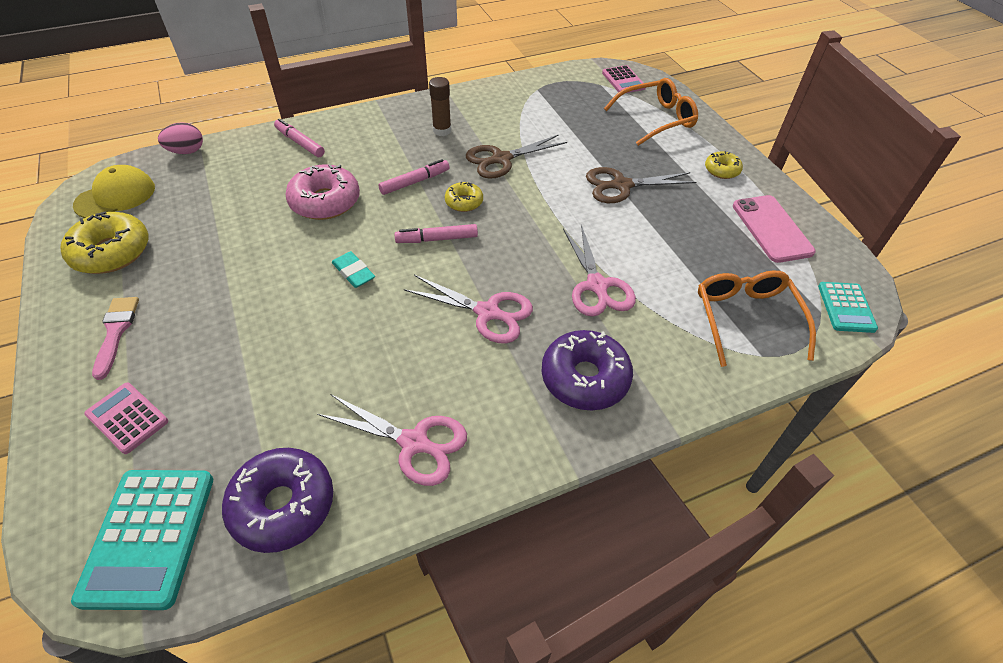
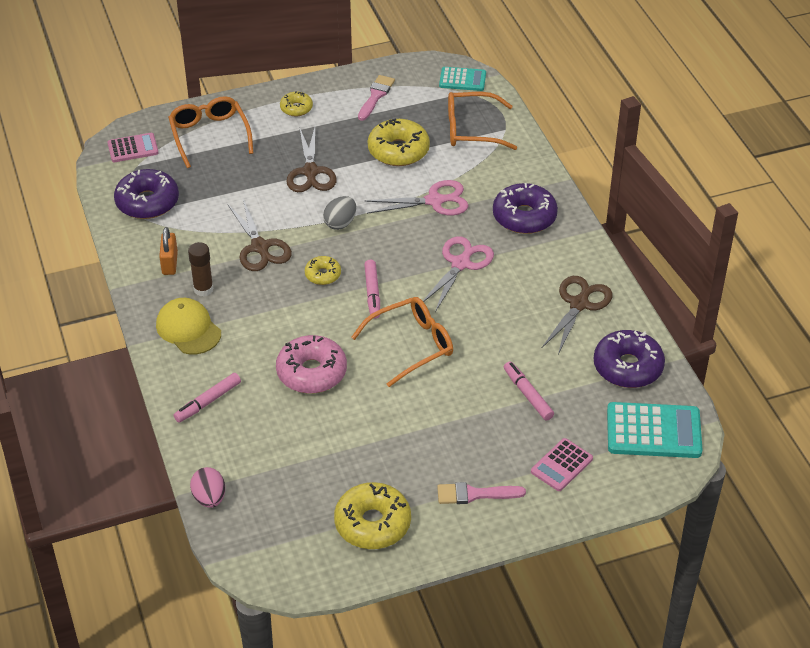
camera: 85 degrees left, 5 degrees down
yellow cap [73,165,155,218] -> yellow cap moved to [156,298,221,355]
pink scissors [317,394,467,486] -> brown scissors [542,276,612,355]
turquoise eraser [332,251,375,288] -> orange glasses [351,297,453,387]
pink marker [379,159,450,195] -> pink marker moved to [504,361,554,420]
pink phone [733,195,816,263] -> pink brush [358,75,395,121]
none -> purple donut [114,169,179,219]
none -> orange padlock [159,227,178,275]
none -> grey egg [323,196,356,230]
none -> yellow donut [368,118,430,166]

